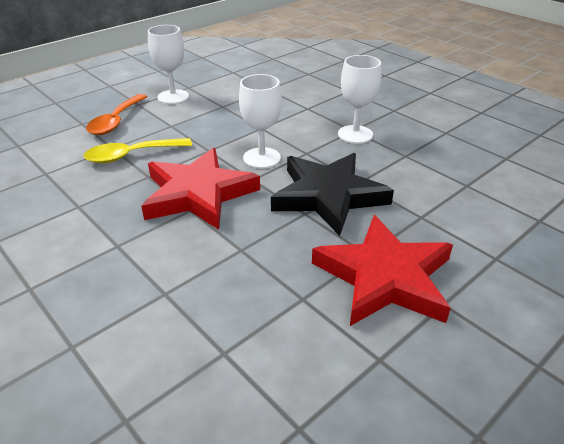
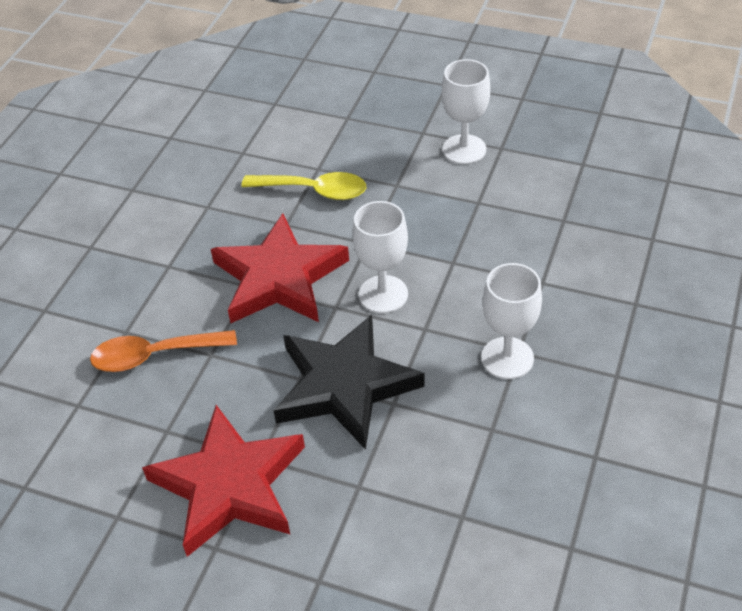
camera: 65 degrees right, 10 degrees up
yellow spoon [83,138,192,163] -> yellow spoon turned 150 degrees clockwise [241,172,366,200]
orange spoon [86,94,147,135] -> orange spoon moved to [90,330,237,372]

